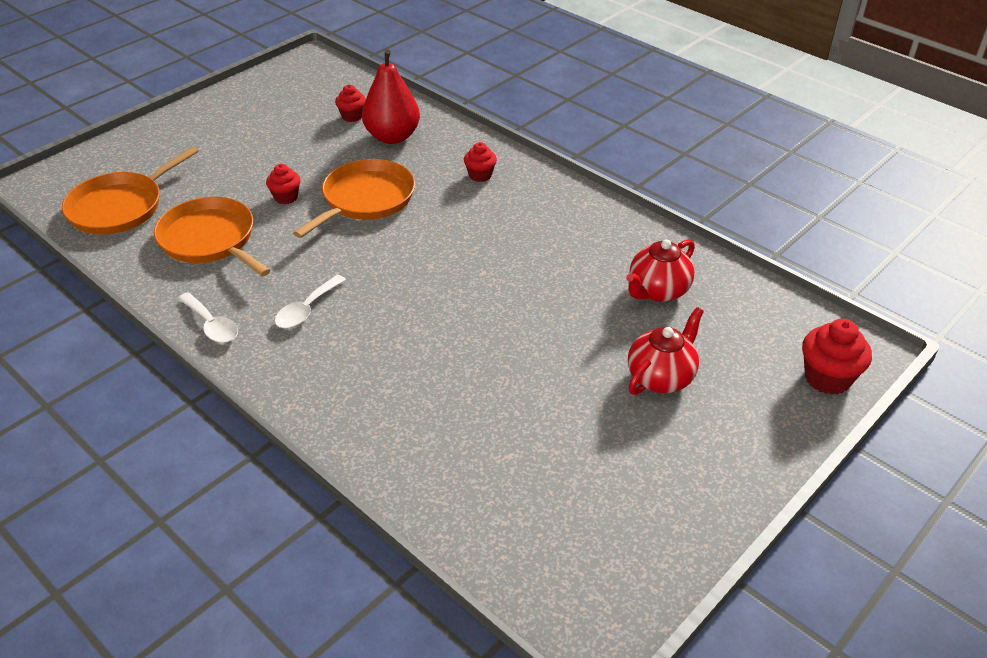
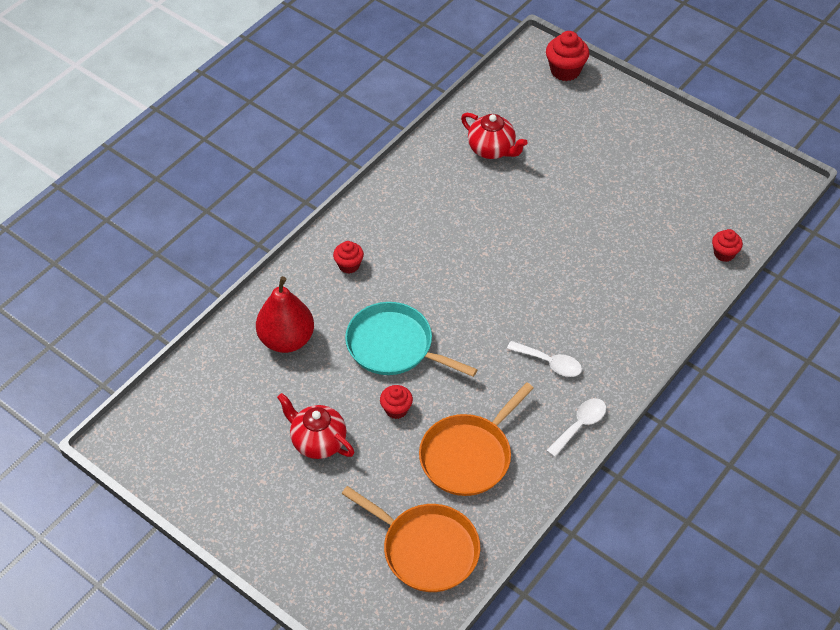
camera: 95 degrees left, 10 degrees up
orange pan [293,159,415,238] -> turquoise pan [345,302,478,377]
red cupcake [335,85,366,122] -> red cupcake moved to [712,229,743,262]
red teapot [628,307,704,395] -> red teapot moved to [277,393,354,459]

